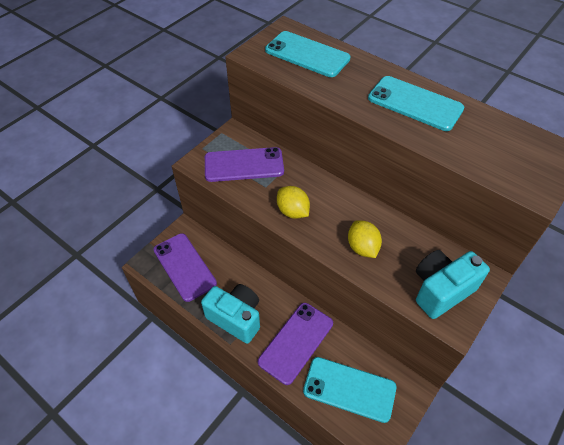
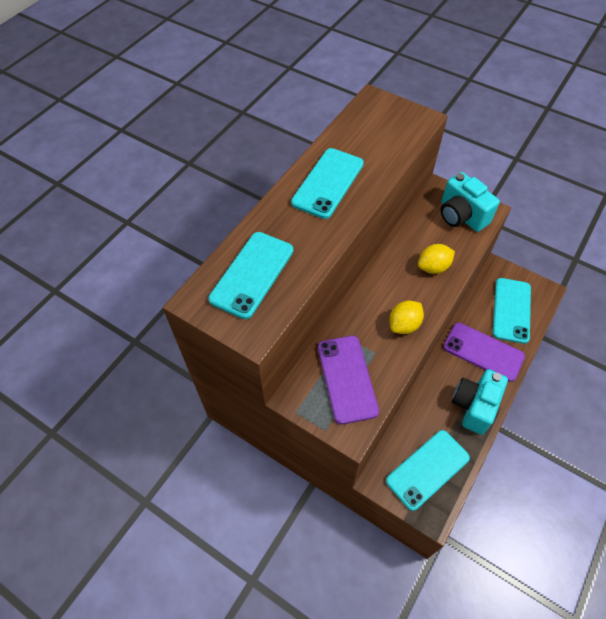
camera: 95 degrees left, 5 degrees up
purple phone [153,233,217,302] -> turquoise phone [386,430,470,511]

